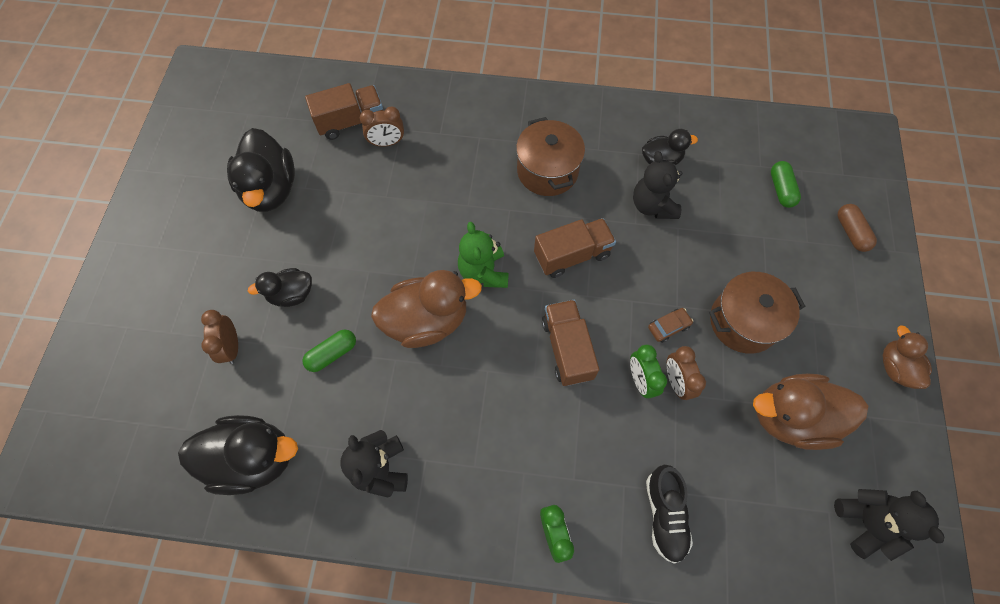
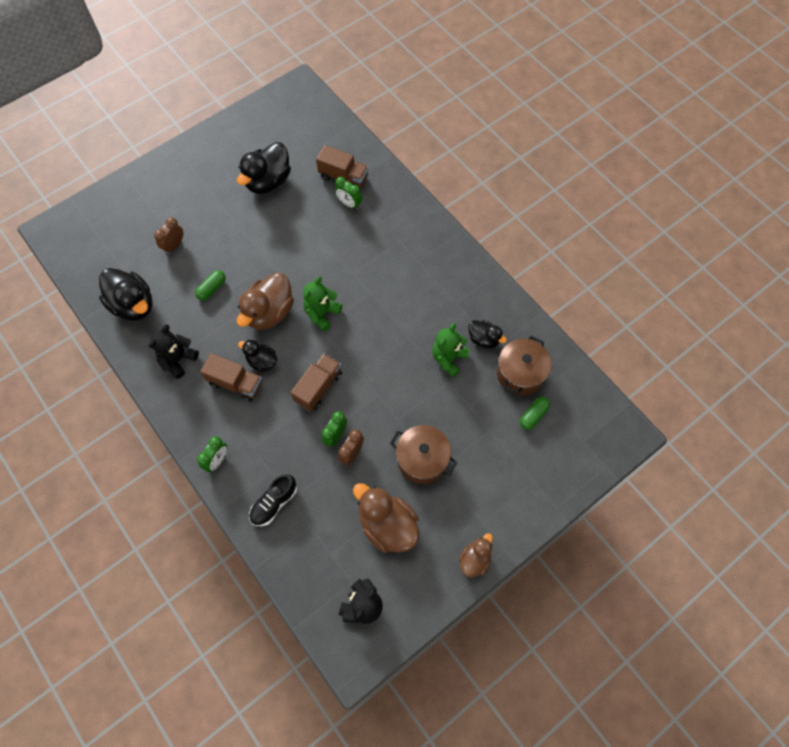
camera: 45 degrees right, 0 degrees up
black duck [248,268,312,307] -> black duck moved to [238,340,277,372]
green capsule [302,330,356,372] -> green capsule turned 60 degrees counterclockwise [195,270,226,300]
brown clock [360,106,404,147] -> green clock [335,177,362,210]
brown duck [371,270,482,348] -> brown duck turned 90 degrees clockwise [237,272,294,330]
brown pot [516,117,585,196] -> brown pot moved to [497,336,552,396]
brown truck [534,218,616,278] -> brown truck moved to [200,353,262,402]
black teddy bear [633,151,683,219] -> green teddy bear [432,323,470,377]
brown car [648,308,693,343] -> none
brown capsule [838,204,877,252] -> none

